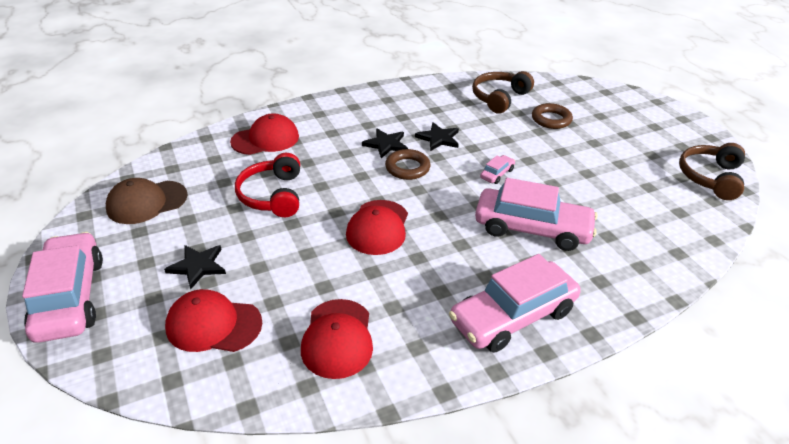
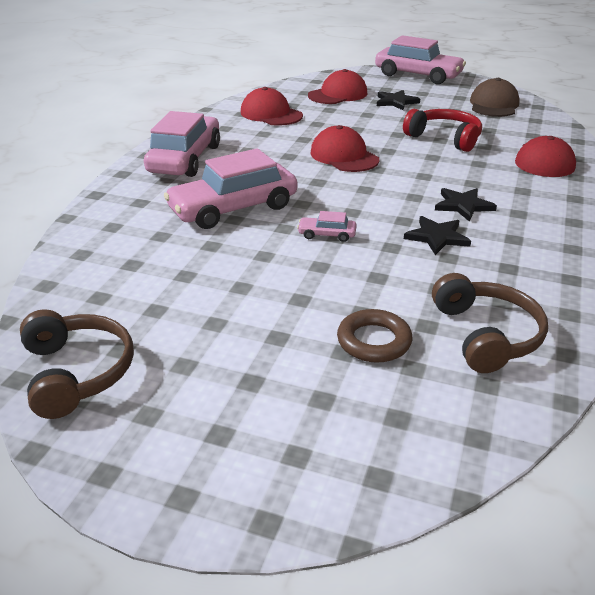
camera: 135 degrees right, 5 degrees down
brown ring [385,149,431,180] -> none
pink car [480,155,515,184] -> pink car turned 105 degrees clockwise [297,211,357,242]

